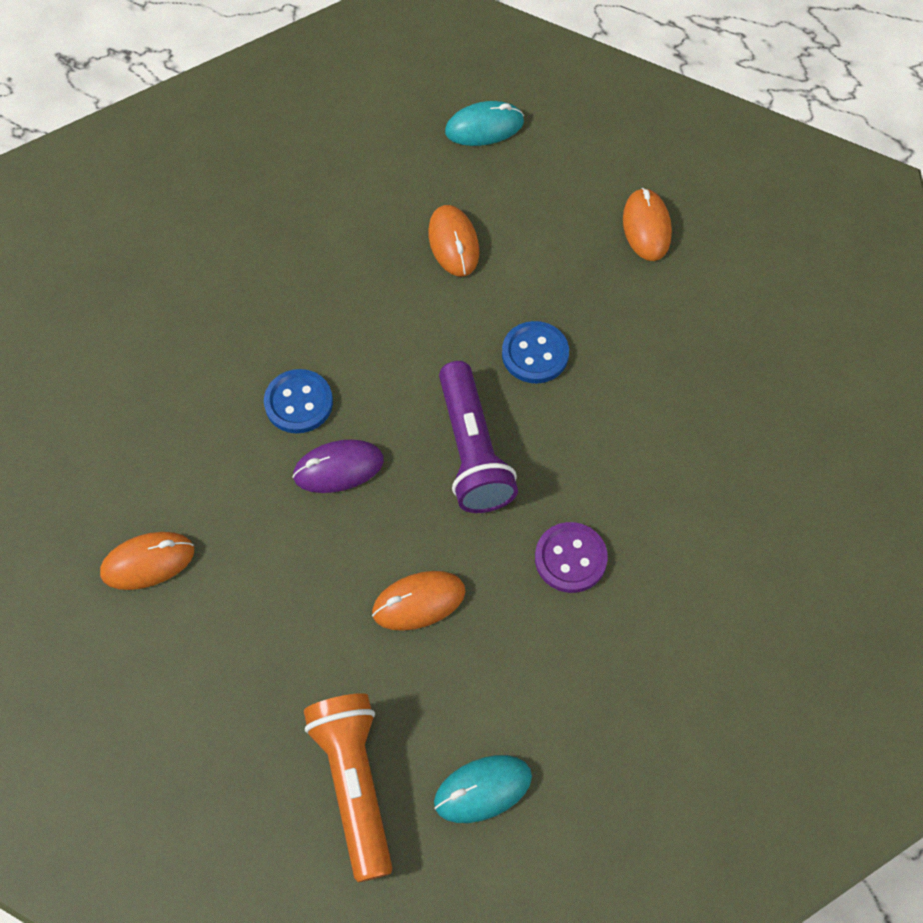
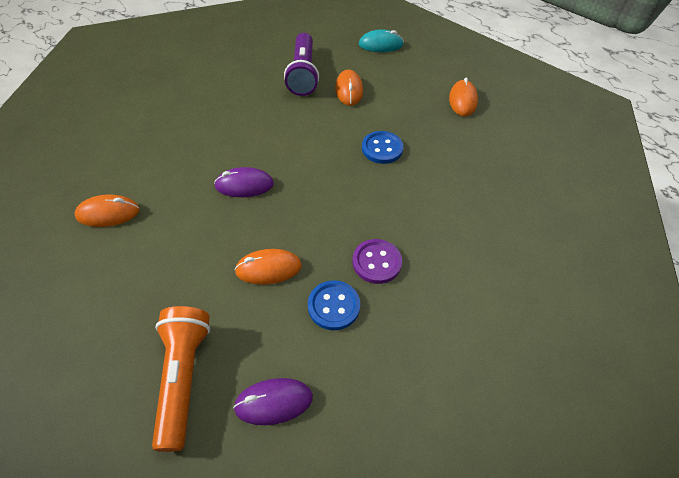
camera: 10 degrees right, 10 degrees down
blue button [264,369,333,433] -> blue button moved to [308,280,360,330]
turquoise mouse [434,755,532,823] -> purple mouse [233,378,313,425]
purple flashlight [439,361,518,513] -> purple flashlight moved to [284,33,319,96]

